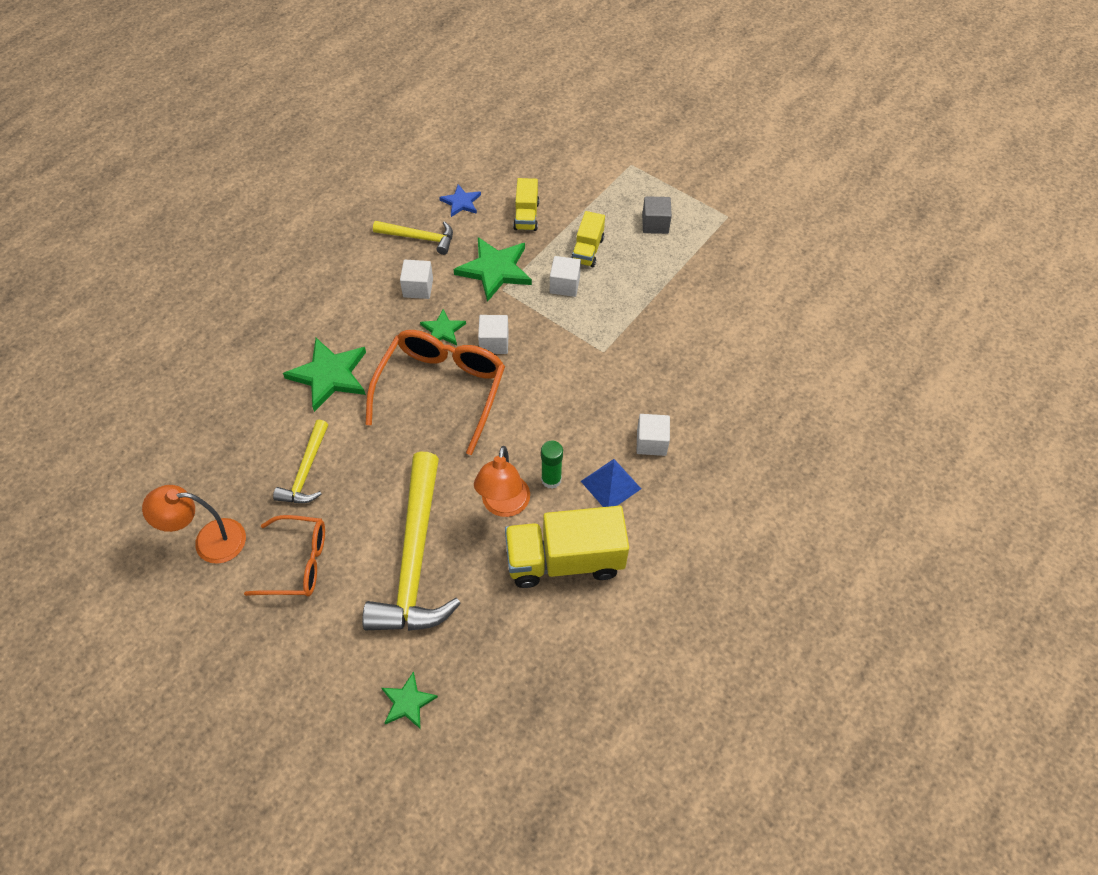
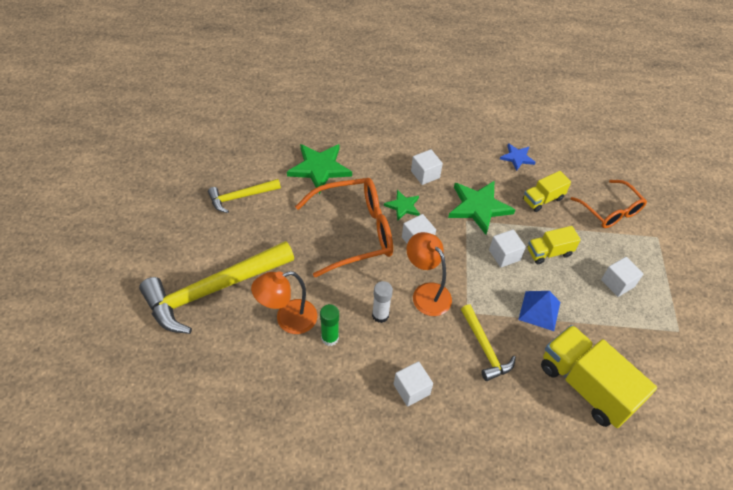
camera: 55 degrees right, 5 degrees down
orange lamp [142,485,246,564] -> orange lamp moved to [407,232,452,316]
orange glasses [244,515,325,597] -> orange glasses moved to [571,180,647,228]
yellow hammer [373,221,453,255] -> yellow hammer moved to [461,304,516,381]
green star [381,671,438,729] -> none
yellow truck [505,506,629,588] -> yellow truck moved to [541,325,657,428]
blue pyramid [581,459,641,507] -> blue pyramid moved to [518,291,560,331]
grey cube [642,196,672,234] -> white cube [601,257,643,297]
none -> white glue stick [372,281,393,323]

